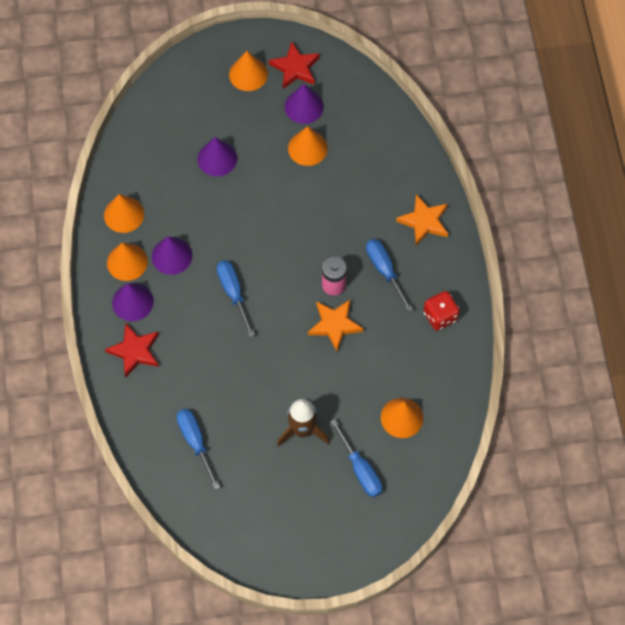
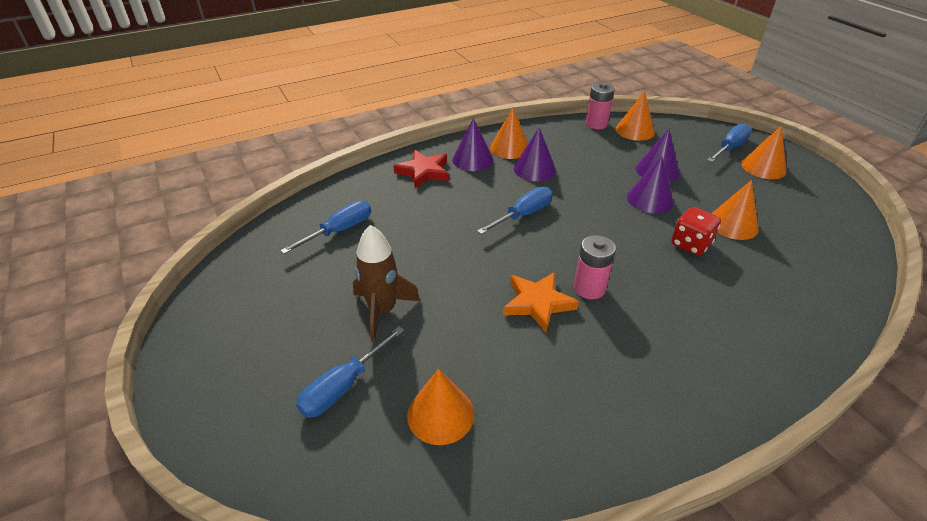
camera: 70 degrees right, 25 degrees down
orange cone [104,194,144,233] -> orange cone moved to [616,91,655,141]
red star [269,41,320,89] -> none
purple cone [285,84,324,124] -> purple cone moved to [627,156,673,213]
blue screwdriver [366,239,413,312] -> blue screwdriver moved to [707,123,752,162]
orange star [396,194,448,245] -> none
red dice [423,291,460,330] -> red dice moved to [671,207,721,256]
none -> pink battery [586,83,615,129]

